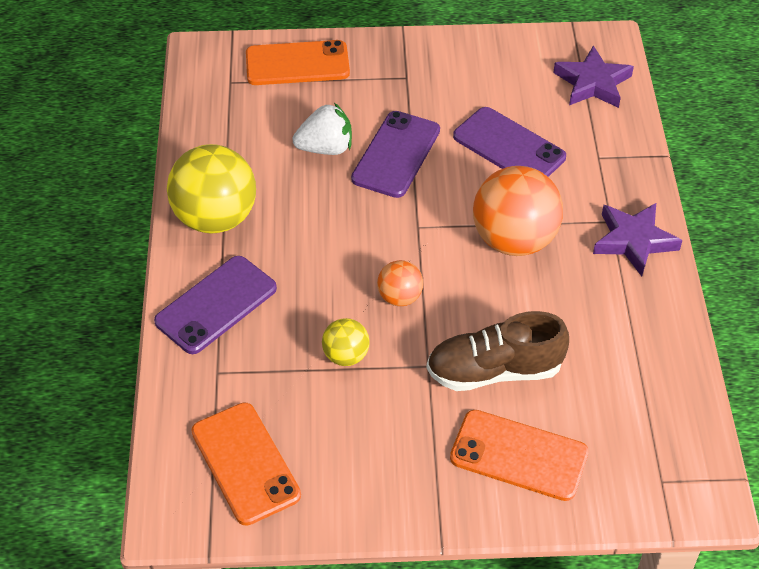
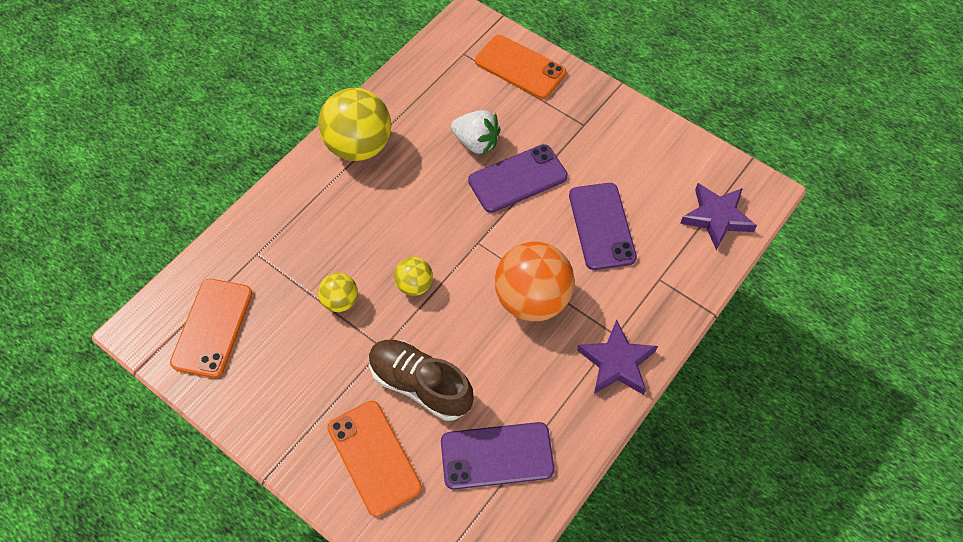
camera: 40 degrees right, 10 degrees up
purple phone [154,256,277,354] -> purple phone moved to [441,422,554,490]
orange ball [377,260,423,306] -> yellow ball [394,257,433,296]

